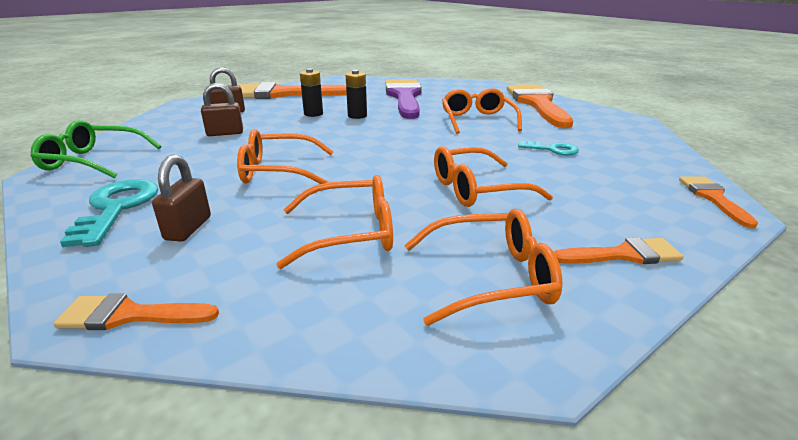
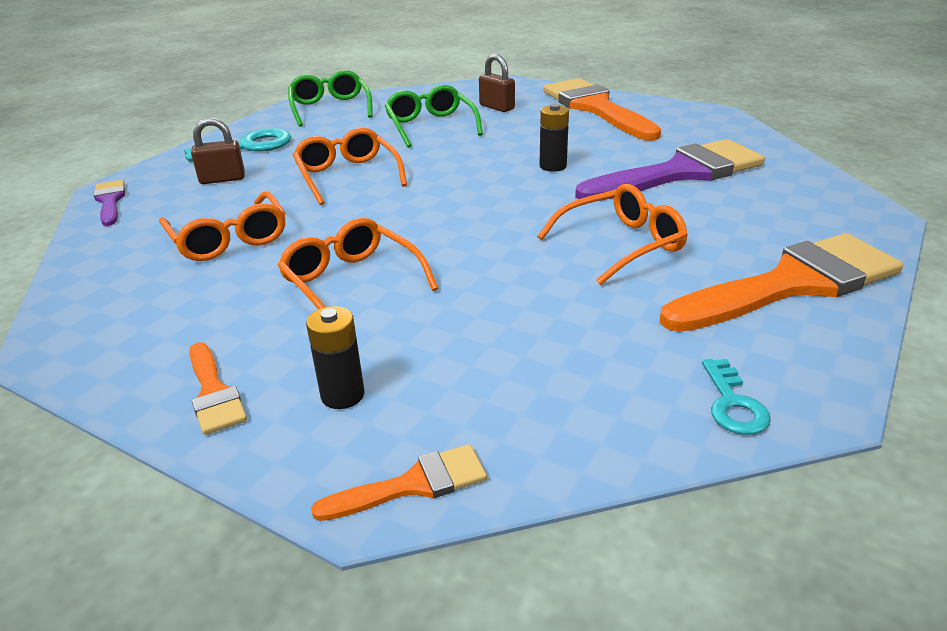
camera: 70 degrees right, 5 degrees up
orange brush [53,294,219,330] -> purple brush [94,180,125,226]
brown padlock [201,83,243,136] -> green glasses [385,85,483,148]
black battery [300,68,323,117] -> black battery moved to [306,306,365,409]
orange glasses [404,208,563,326] -> none
turquoise key [518,141,579,156] -> turquoise key moved to [702,359,771,435]

